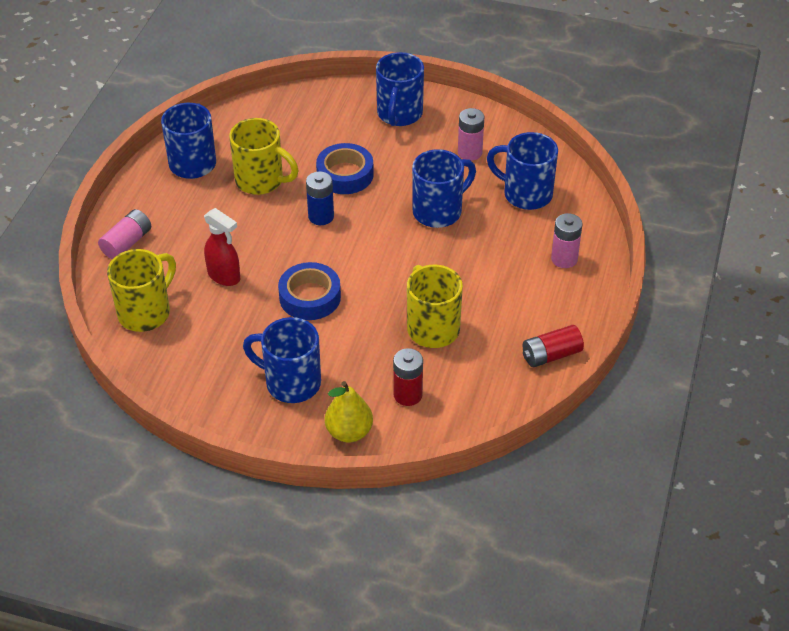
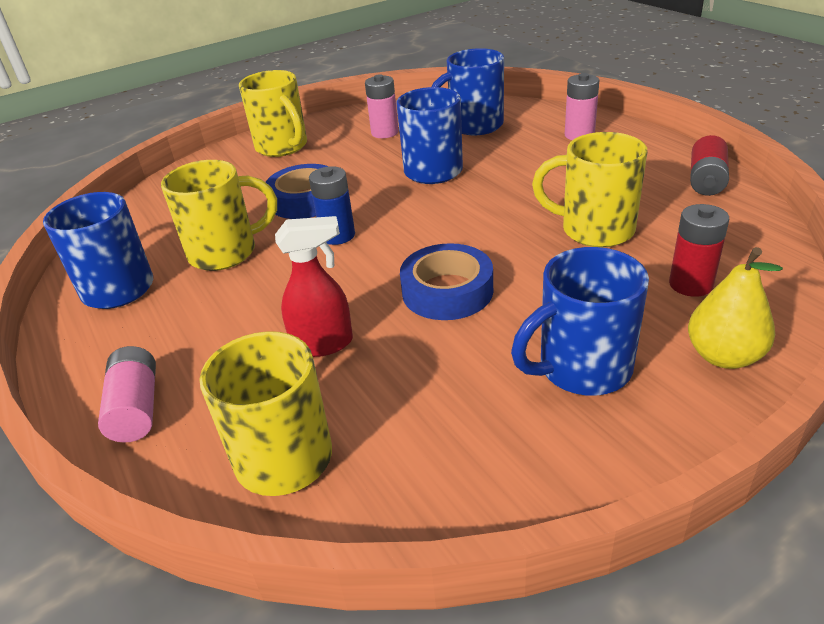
camera: 45 degrees left, 10 degrees down
blue mug [376,52,424,126] -> yellow mug [239,70,307,157]

